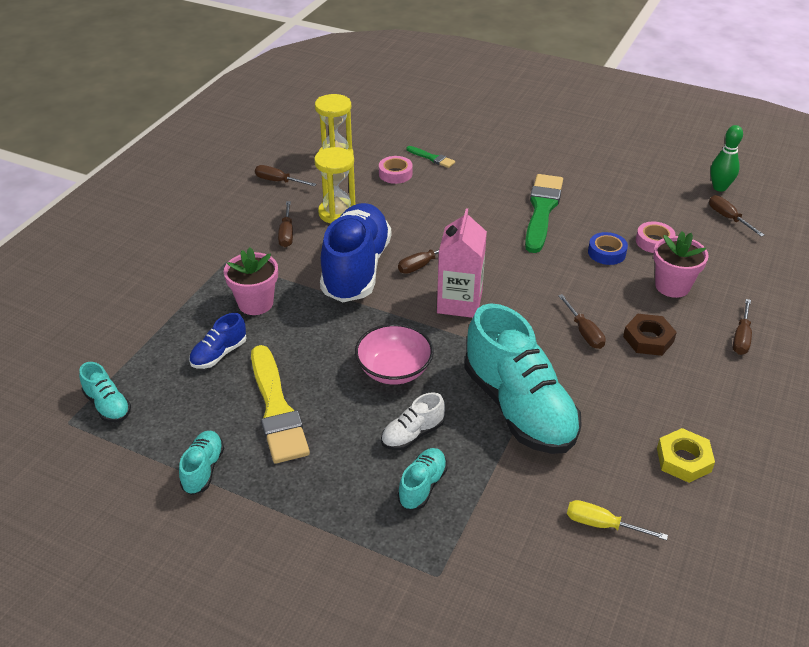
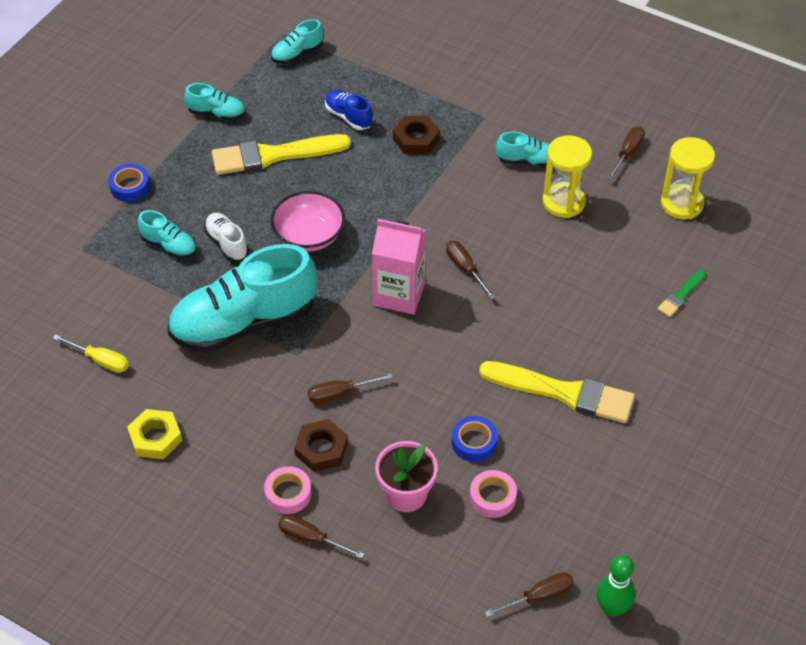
camera: 95 degrees right, 10 degrees up
pink flower pot [224,248,278,315] -> brown nut [393,116,440,154]
brown screwdriver [278,201,293,247] -> turquoise shoe [496,131,550,167]
blue shoe [320,203,391,302] -> none
pink tape [379,156,413,184] -> pink tape moved to [264,466,312,514]
green brush [525,174,563,253] -> yellow brush [479,361,635,423]
yellow screwdriver [567,500,668,540] -> yellow screwdriver turned 90 degrees clockwise [53,334,129,373]
none -> blue tape [108,164,150,202]

